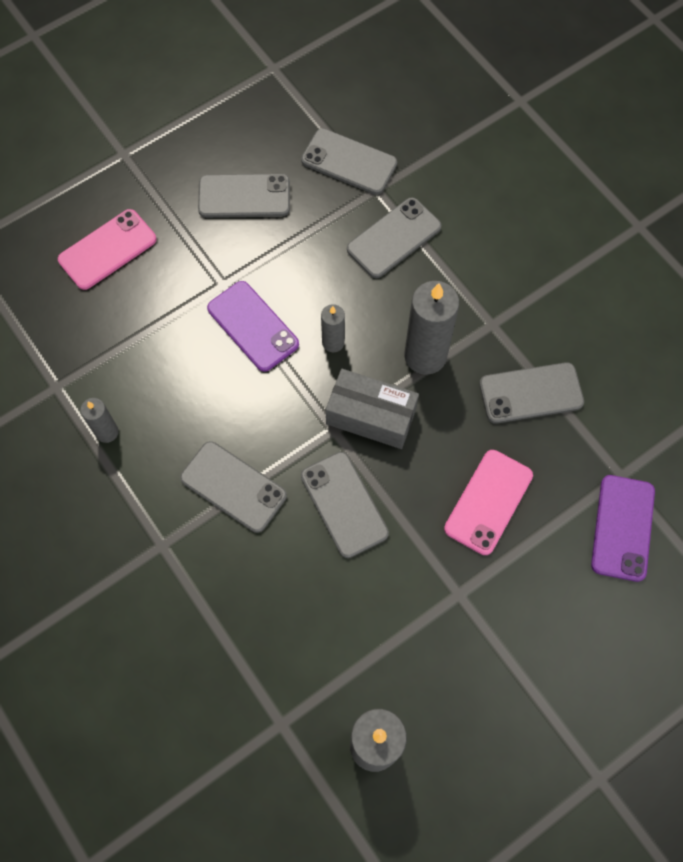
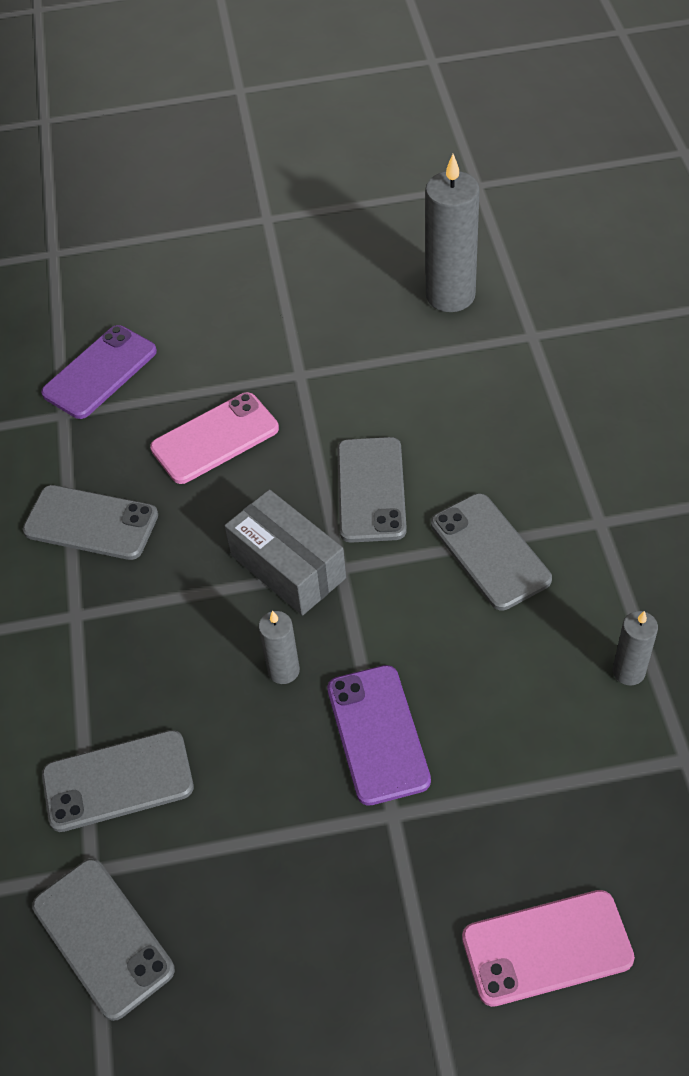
camera: 150 degrees left, 15 degrees down
grey phone [198,174,290,218] -> none
grey candle [404,281,459,375] -> none

